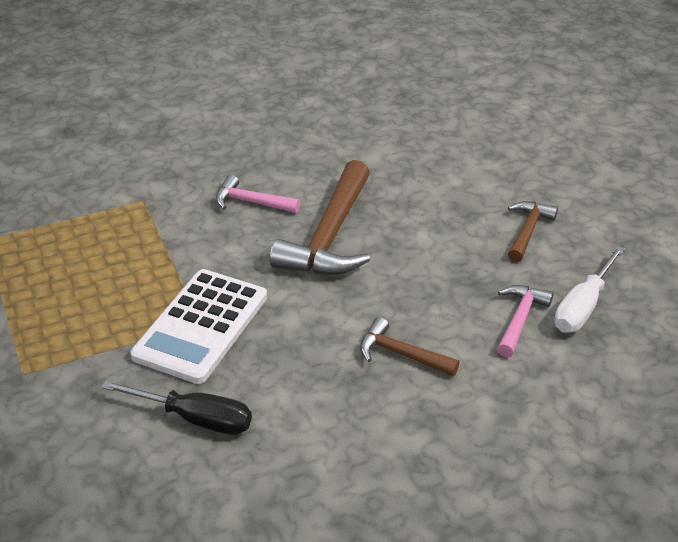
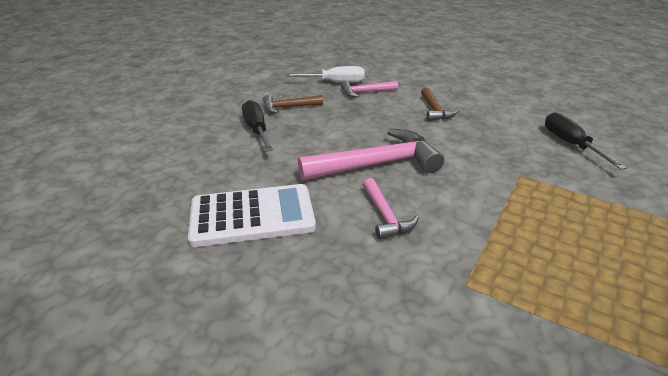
camera: 125 degrees left, 5 degrees down
white calculator [130,269,267,384] -> white calculator moved to [188,184,316,247]
brown hammer [270,160,370,275] -> pink hammer [298,129,444,180]
none -> black screwdriver [242,100,273,152]

